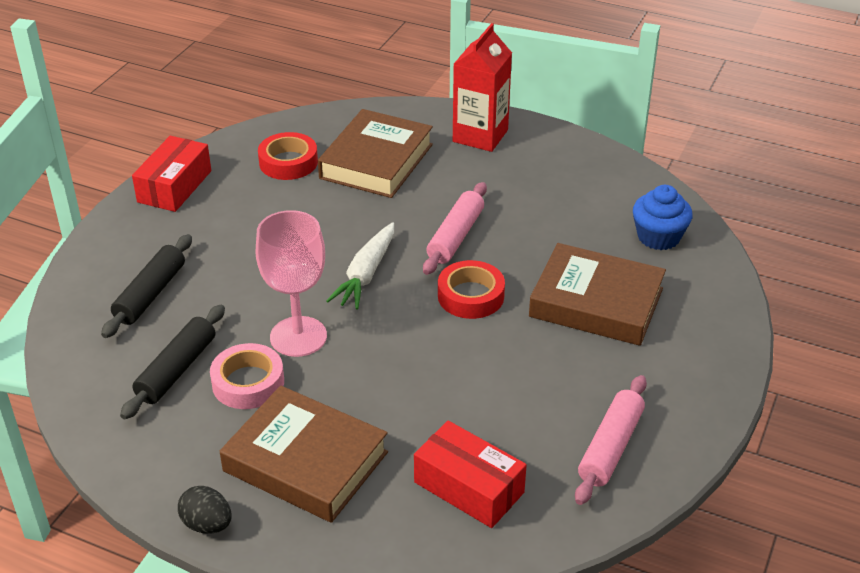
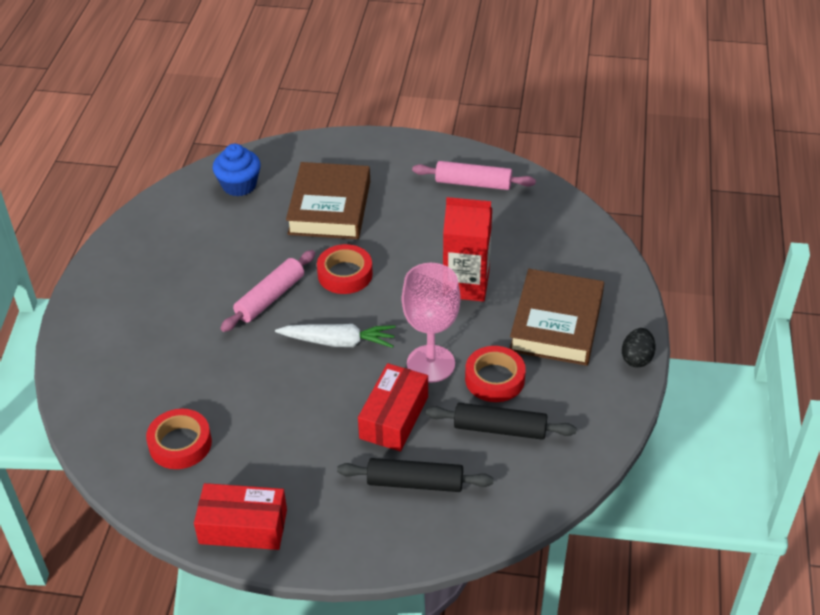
camera: 105 degrees left, 5 degrees up
pink tape [210,343,284,409] -> red tape [465,346,526,402]
brown book [318,109,433,198] -> none
red box [414,421,527,528] -> red box moved to [358,363,428,452]
pink rolling pin [423,182,487,275] -> pink rolling pin turned 60 degrees counterclockwise [220,250,315,332]
red carton [453,23,512,152] -> red carton moved to [443,197,492,302]

